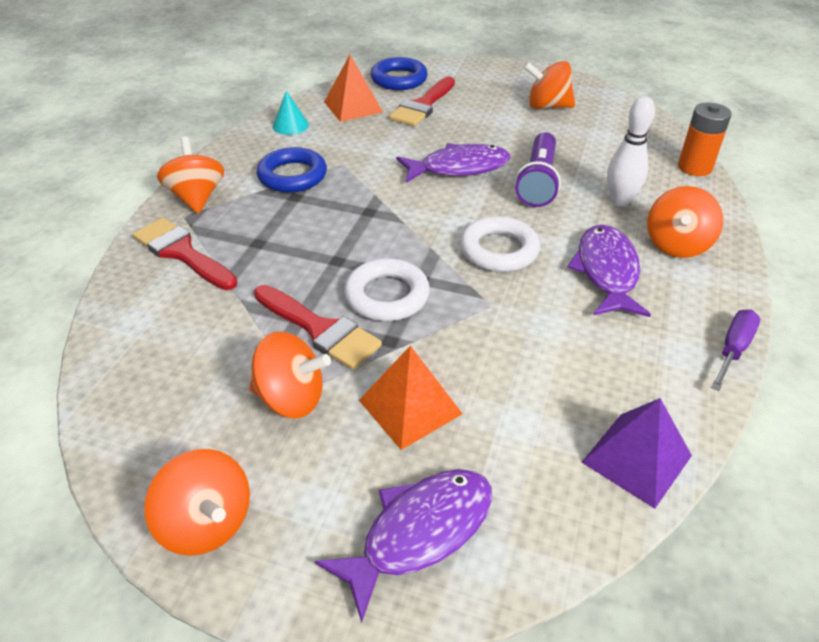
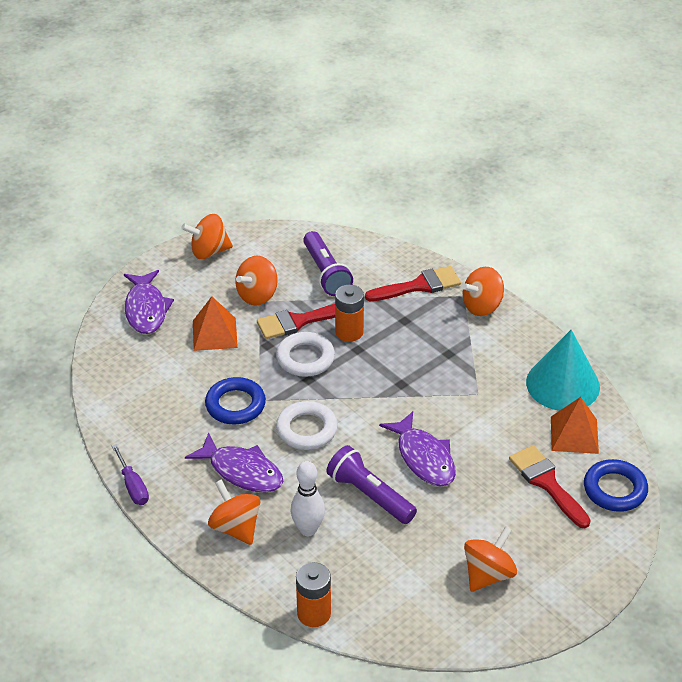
camera: 120 degrees right, 0 degrees up
orange spinning top [157,137,224,214] -> orange spinning top turned 135 degrees clockwise [462,267,504,316]
blue ring [257,147,327,193] -> blue ring moved to [205,377,266,425]
turquoise cone [273,91,309,135] -> turquoise cone [526,330,600,411], size x2.15
purple fish [396,143,510,183] -> purple fish turned 45 degrees counterclockwise [379,411,456,487]
purple pyramid [582,398,692,509] -> none
none -> purple flashlight [303,231,353,296]
none -> orange battery [335,285,364,342]

